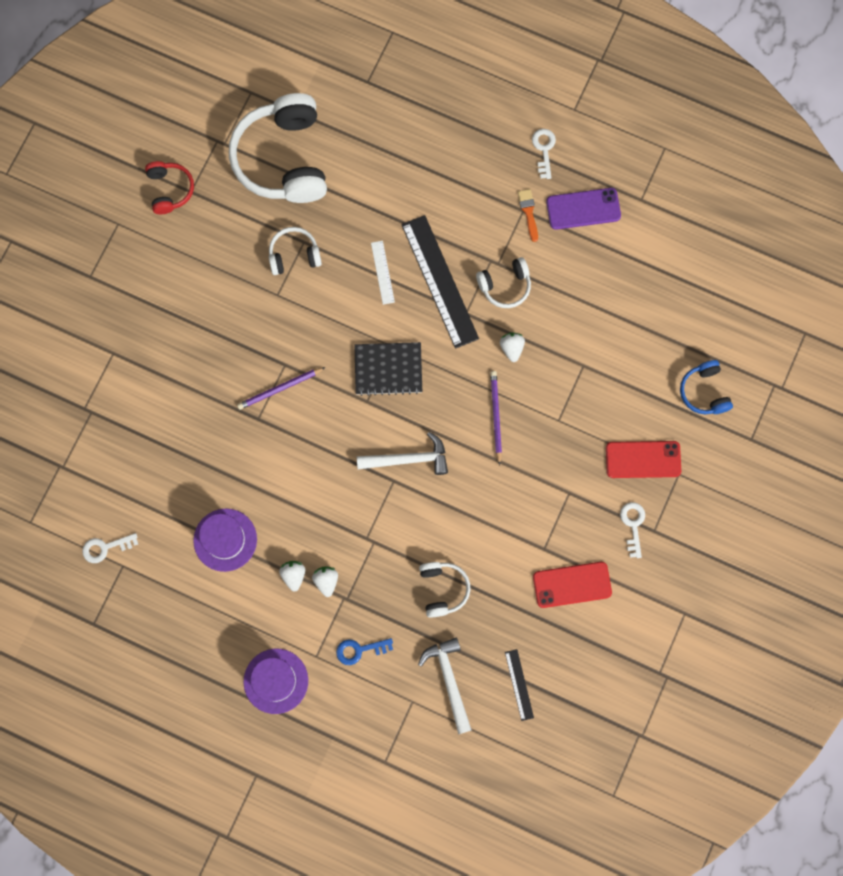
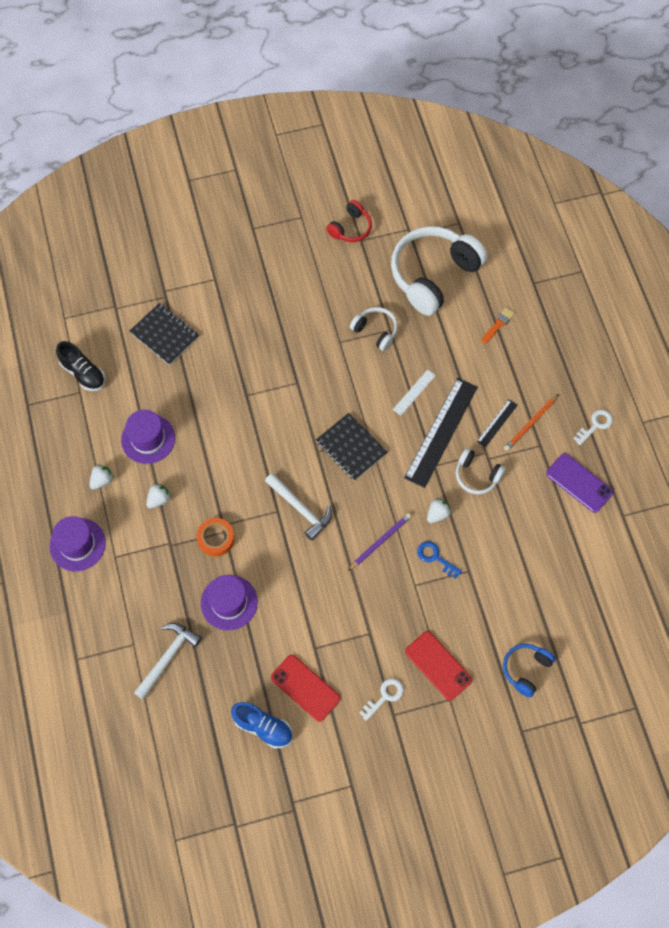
camera: 50 degrees right, 10 degrees down
white key [82,533,138,563] -> black shoe [56,341,105,391]
purple pencil [237,367,326,410] -> none
white strawberry [312,567,338,597] -> white strawberry moved to [89,464,114,490]
blue key [336,638,393,665] -> blue key moved to [417,541,462,579]
white headphones [419,562,470,618] -> purple hat [201,575,258,630]
black ruler [505,649,534,721] -> black ruler moved to [477,399,518,447]
orange brush [518,189,538,242] -> orange brush moved to [482,307,515,344]
none -> black notebook [130,303,199,365]
none -> orange tape [197,518,235,557]
none -> blue shoe [231,702,293,748]
none -> orange pencil [504,394,559,451]

